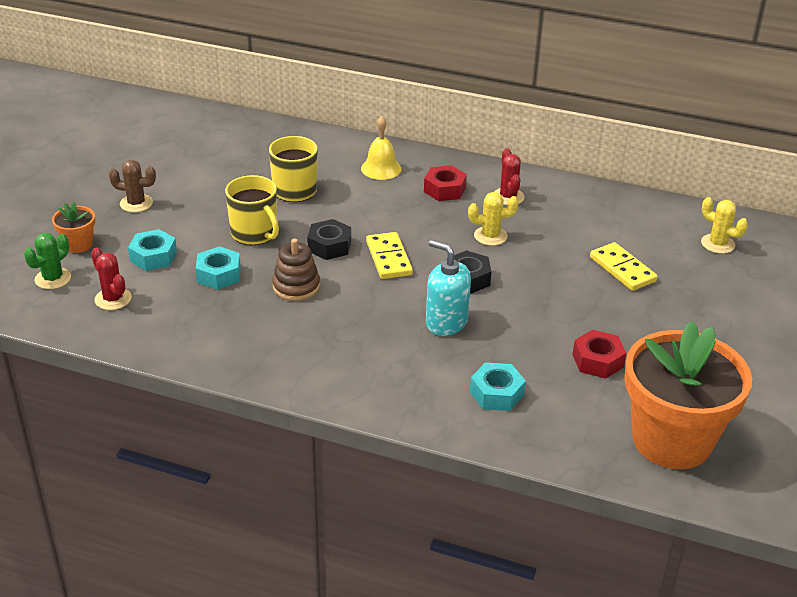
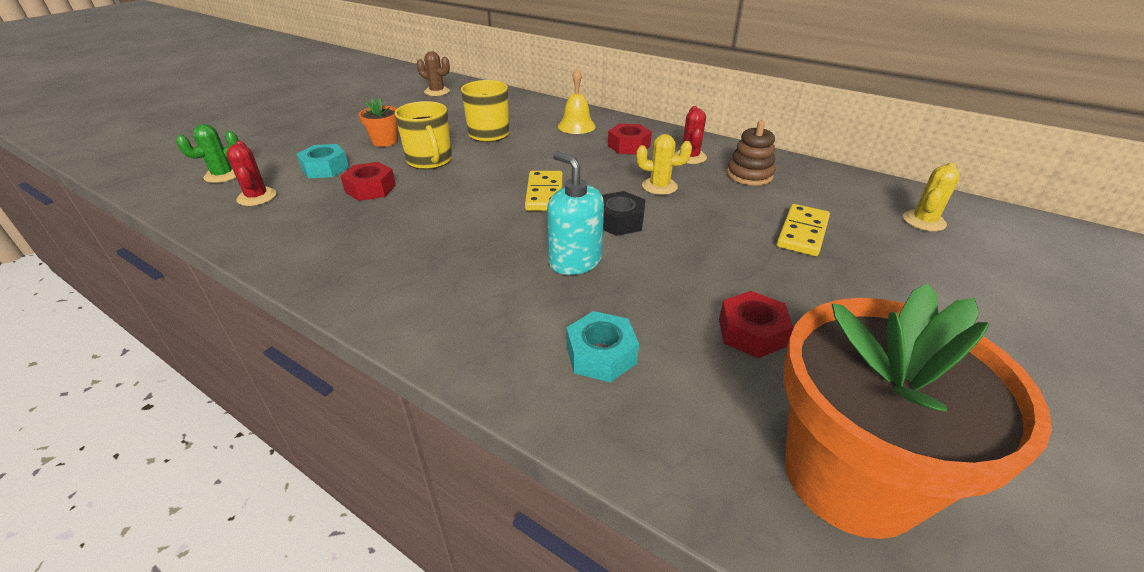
camera: 15 degrees right, 0 degrees up
orange flower pot [52,202,95,253] -> orange flower pot moved to [359,98,398,147]
brown cactus [109,160,156,212] -> brown cactus moved to [416,51,450,96]
turquoise nut [196,246,241,290] -> red nut [340,162,396,201]
brown stacking toy [272,239,320,301] -> brown stacking toy moved to [727,121,775,186]
black nut [307,219,351,260] -> none
yellow domino [590,242,658,291] -> yellow domino turned 45 degrees clockwise [777,204,830,256]
yellow cactus [701,197,748,254] -> yellow cactus turned 75 degrees clockwise [903,163,960,231]

